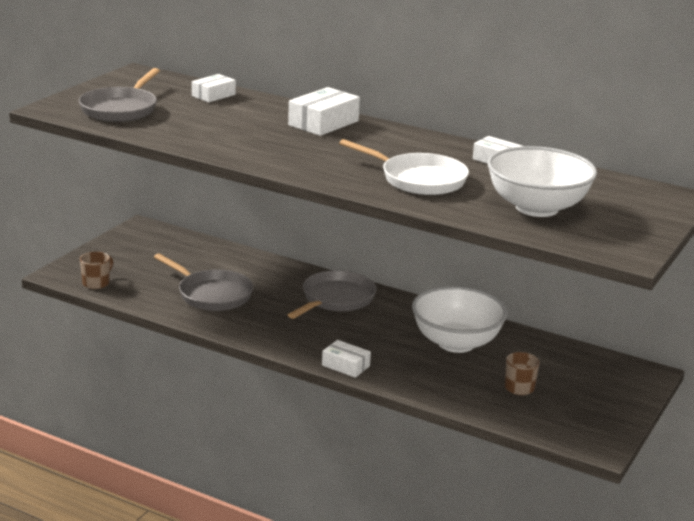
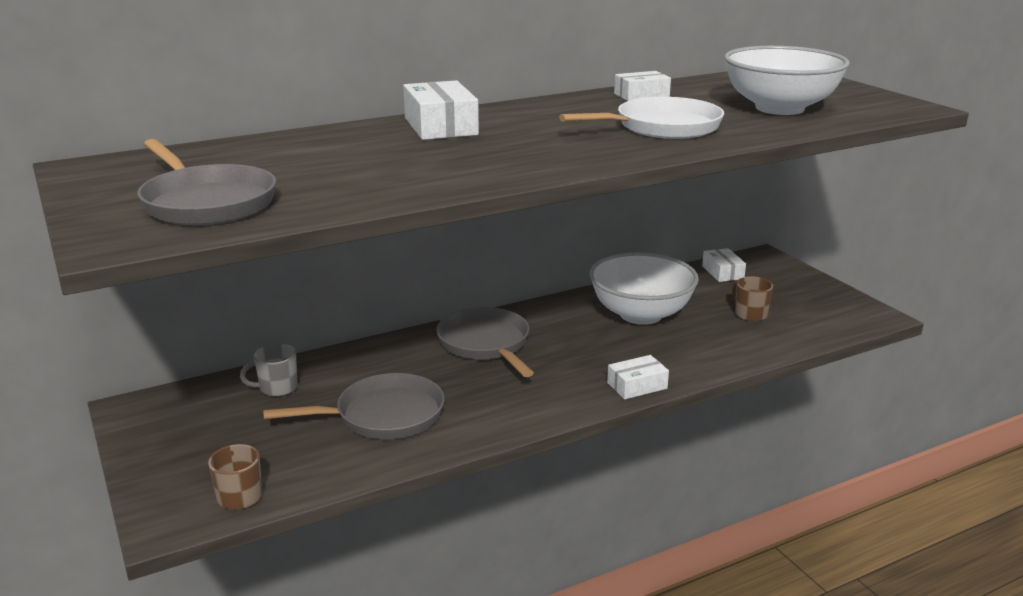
camera: 55 degrees left, 0 degrees up
white box [192,74,236,102] -> white box moved to [702,248,746,282]
none -> grey mug [240,344,298,397]

